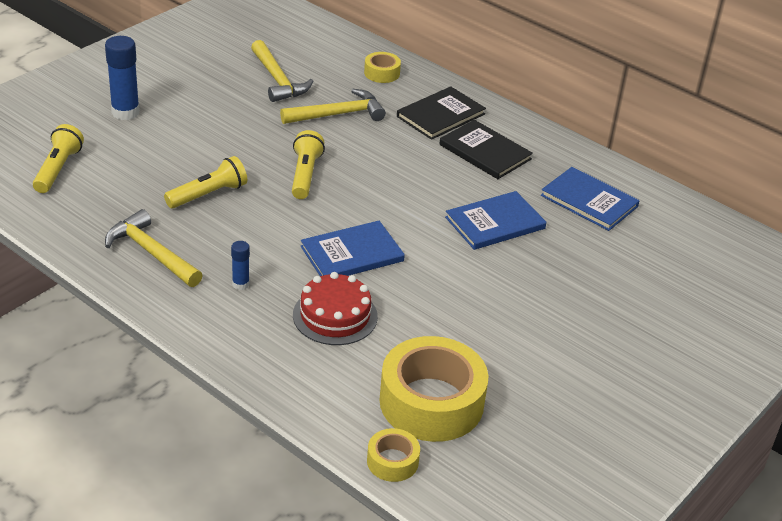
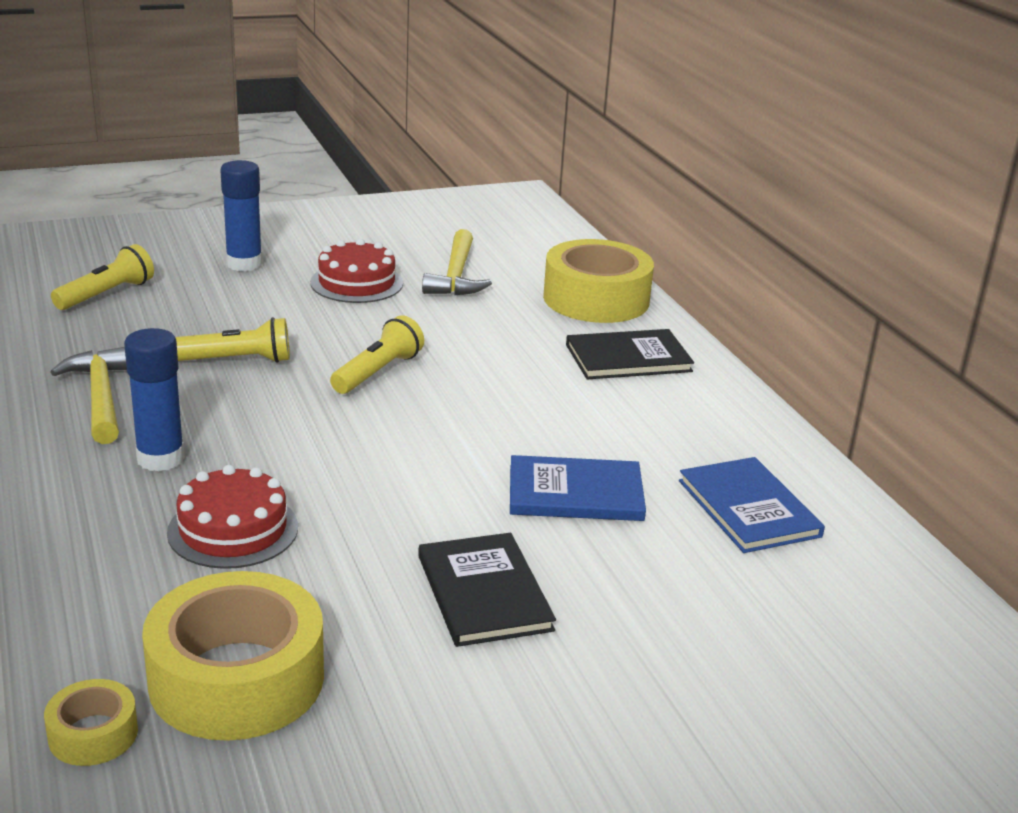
camera: 30 degrees right, 10 degrees down
blue glue stick [231,241,250,290] -> blue glue stick [124,328,185,471], size x1.89
yellow hammer [280,89,386,124] -> none
blue book [301,221,405,276] -> none
yellow tape [364,52,401,83] -> yellow tape [543,239,654,323], size x2.12
black book [439,120,533,179] -> black book moved to [418,533,556,647]
none -> red cake [310,239,403,303]

